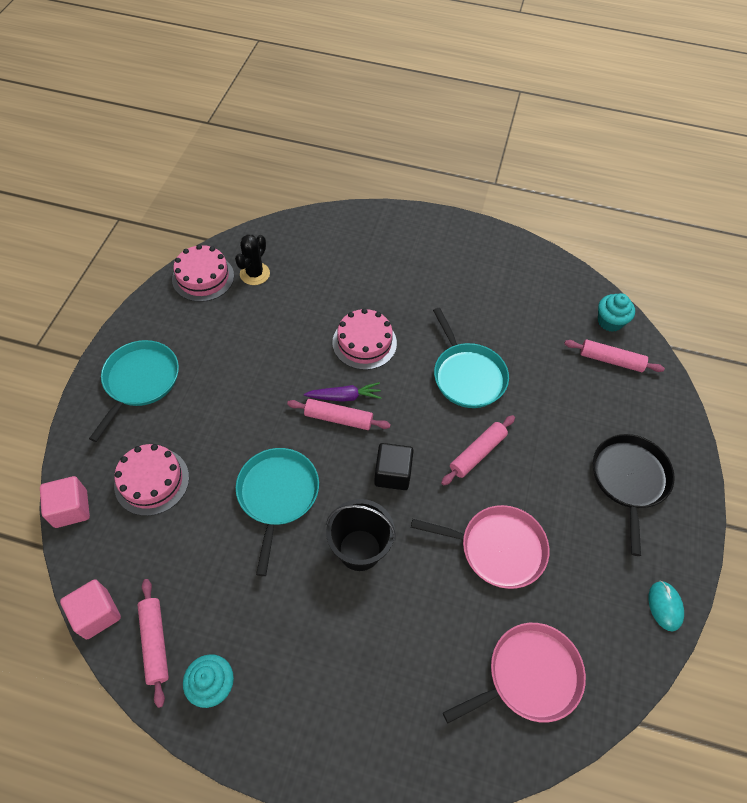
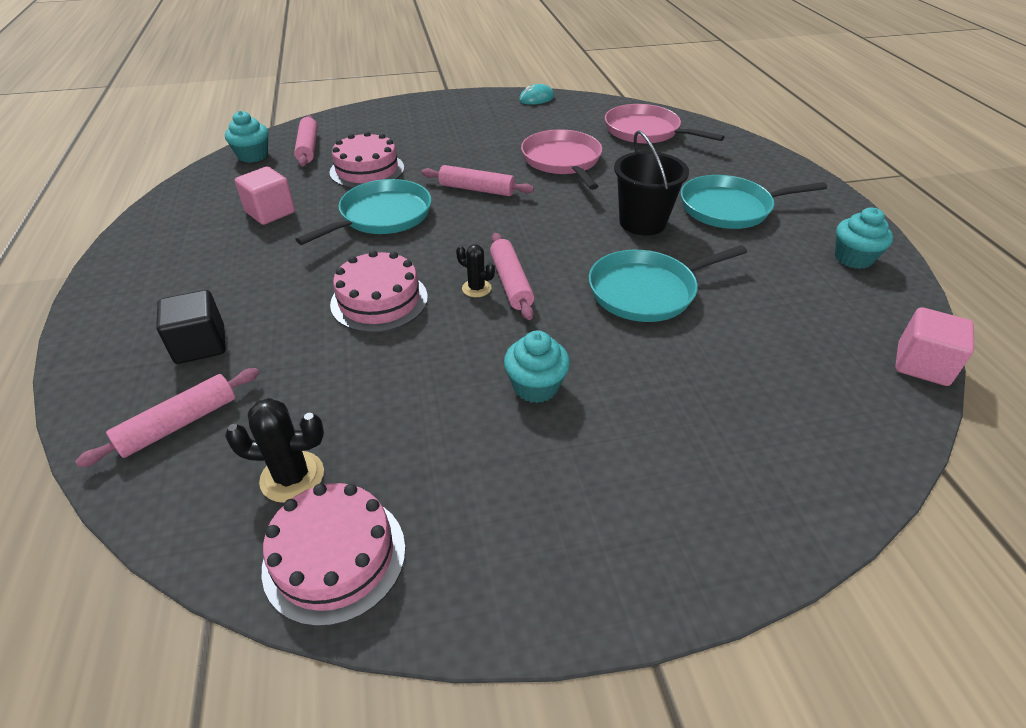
camera: 115 degrees left, 15 degrees down
pink cube [40,476,90,528] -> pink cube moved to [235,167,295,225]
turquoise pan [89,340,179,442] -> turquoise pan moved to [681,175,827,229]
pink cake [114,444,189,516] -> pink cake moved to [330,131,404,188]
pink rolling pin [138,579,169,708] -> pink rolling pin moved to [75,368,259,467]
purple carrot [304,382,381,402] -> black cactus [456,244,495,297]
black cube [374,443,414,490] -> black cube moved to [156,290,226,364]
black pan [593,434,675,556] -> none
none -> turquoise cupcake [504,331,570,403]

